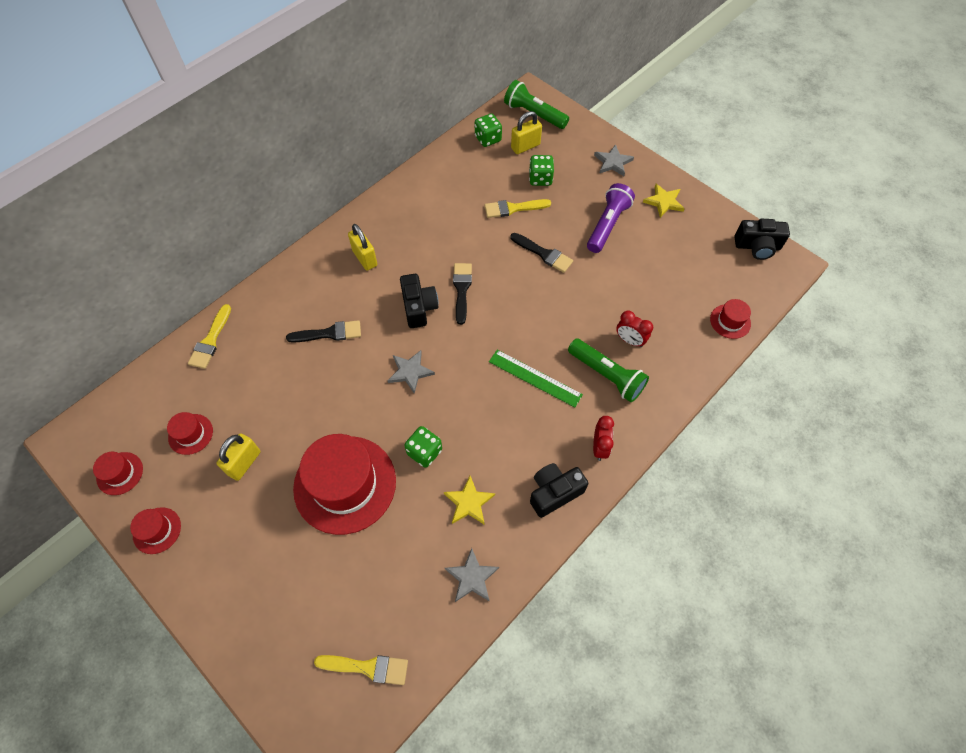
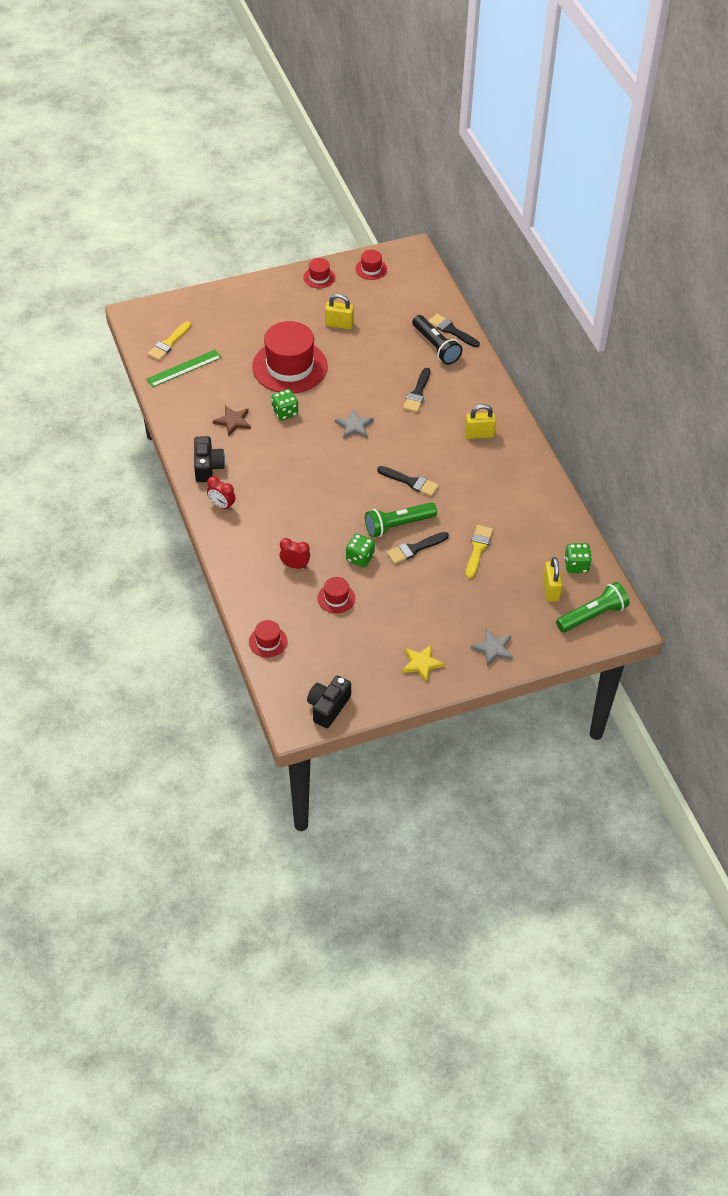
camera: 115 degrees right, 10 degrees down
red hat [167,412,213,455] -> red hat moved to [318,577,355,613]
yellow brush [188,304,231,369] -> black brush [428,314,480,347]
yellow padlock [217,433,261,481] -> yellow padlock turned 45 degrees counterclockwise [325,294,354,329]
black camera [400,274,438,328] -> none
yellow star [444,476,495,525] -> brown star [213,406,251,436]
grey star [445,548,499,602] -> none
green ruler [489,350,583,407] -> green ruler moved to [146,350,222,387]
green dice [529,155,554,186] -> green dice moved to [346,534,375,567]
green flashlight [568,338,649,402] -> green flashlight moved to [365,502,437,538]
purple flashlight [587,183,635,253] -> none
red clock [616,311,653,347] -> red clock turned 45 degrees clockwise [279,538,310,569]
none -> black flashlight [412,315,462,365]

